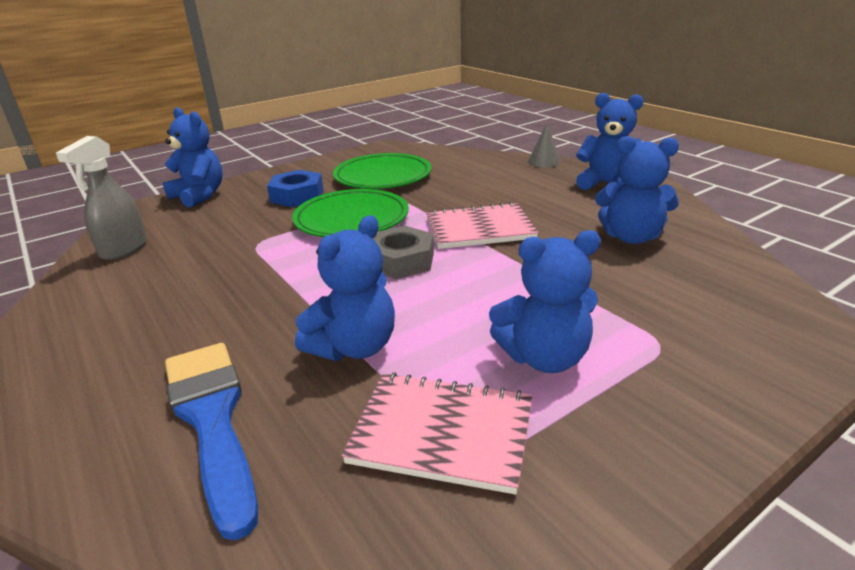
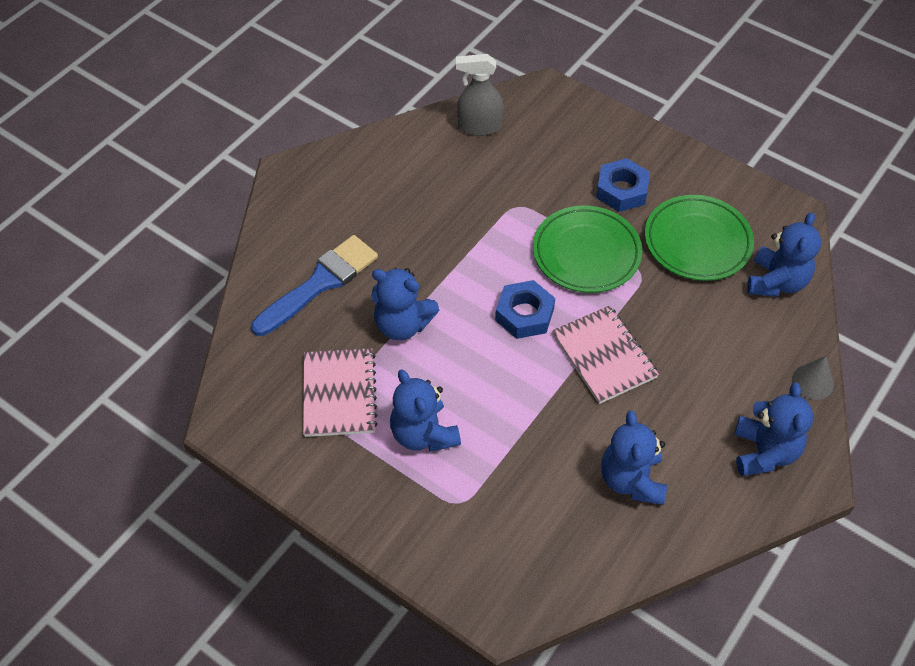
camera: 70 degrees right, 25 degrees up
blue teddy bear [163,108,223,207] -> blue teddy bear moved to [747,212,821,297]
grey nut [373,226,434,279] -> blue nut [495,280,555,339]

